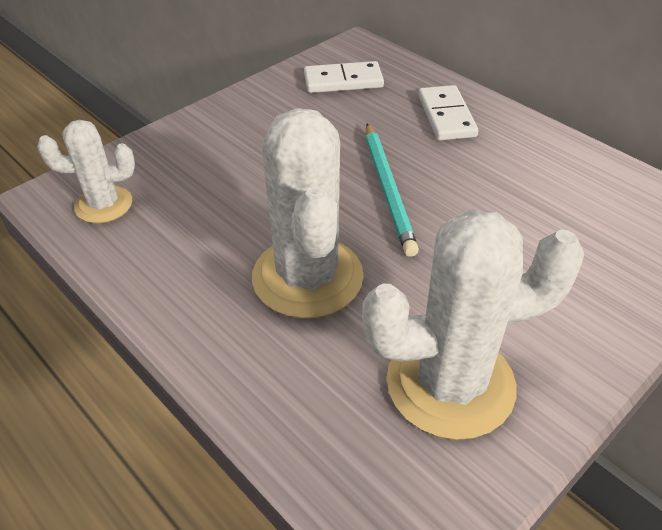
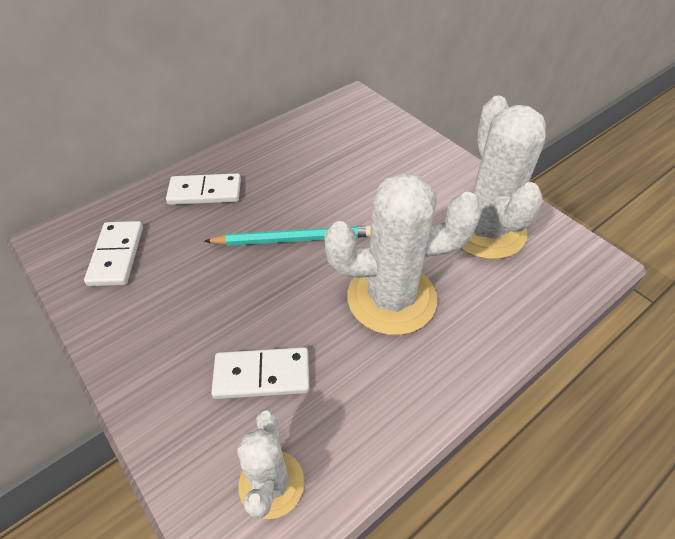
camera: 85 degrees left, 5 degrees up
none -> white domino [211,347,310,399]

